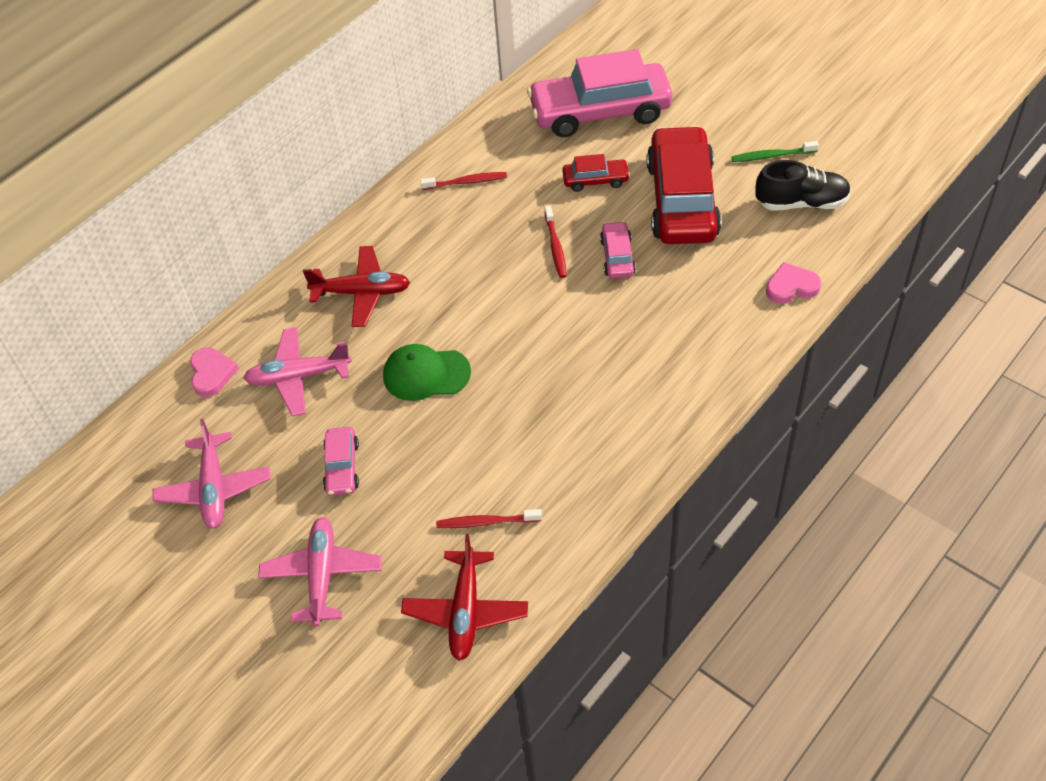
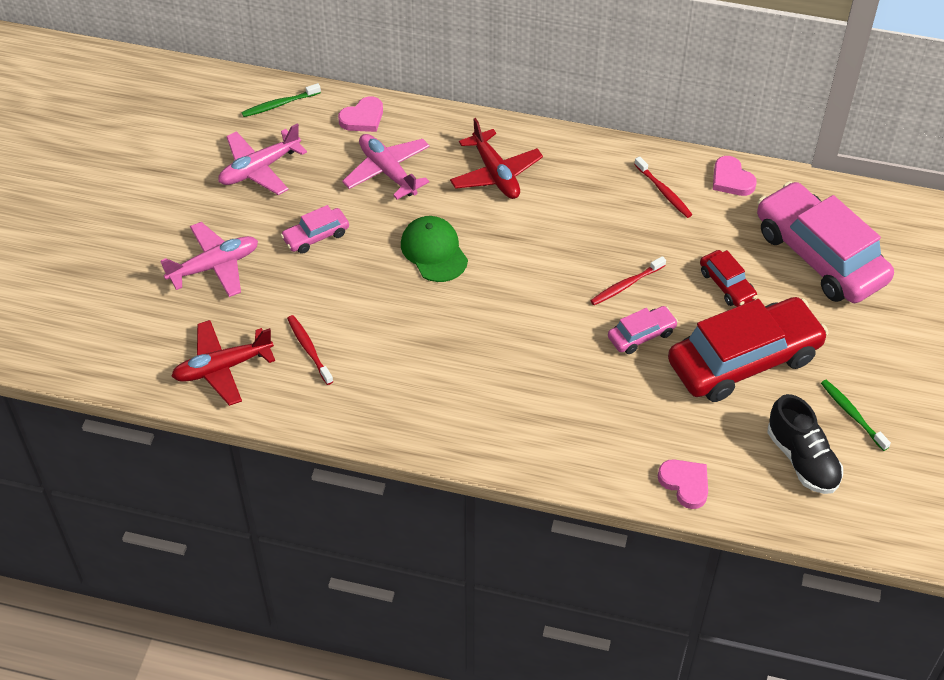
camera: 60 degrees right, 0 degrees up
none -> green toothbrush [241,83,321,117]
none -> pink heart [713,156,757,196]

